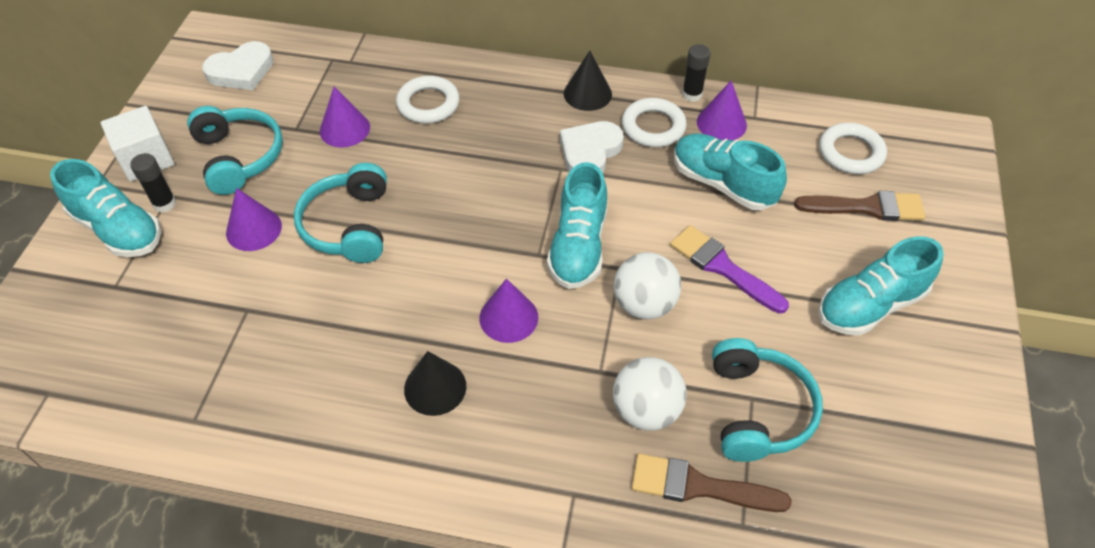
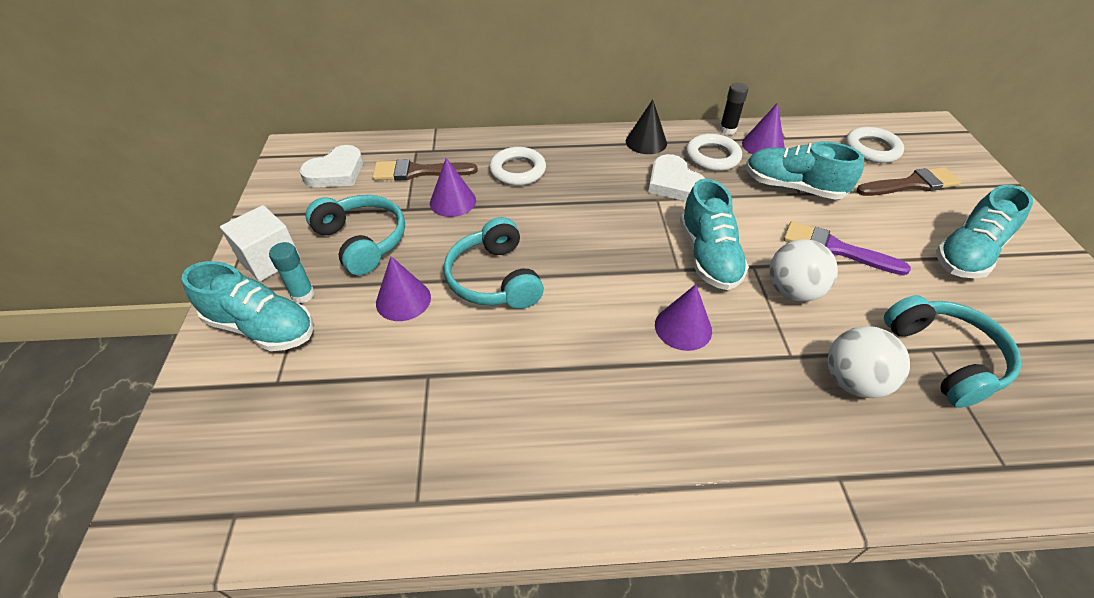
camera: 15 degrees left, 5 degrees down
black glue stick [130,153,176,213] -> turquoise glue stick [269,242,315,303]
black cone [404,351,466,416] -> none
white heart [560,121,624,173] -> white heart turned 45 degrees counterclockwise [648,154,705,201]
brown brush [632,454,792,512] -> brown brush moved to [372,159,478,181]

